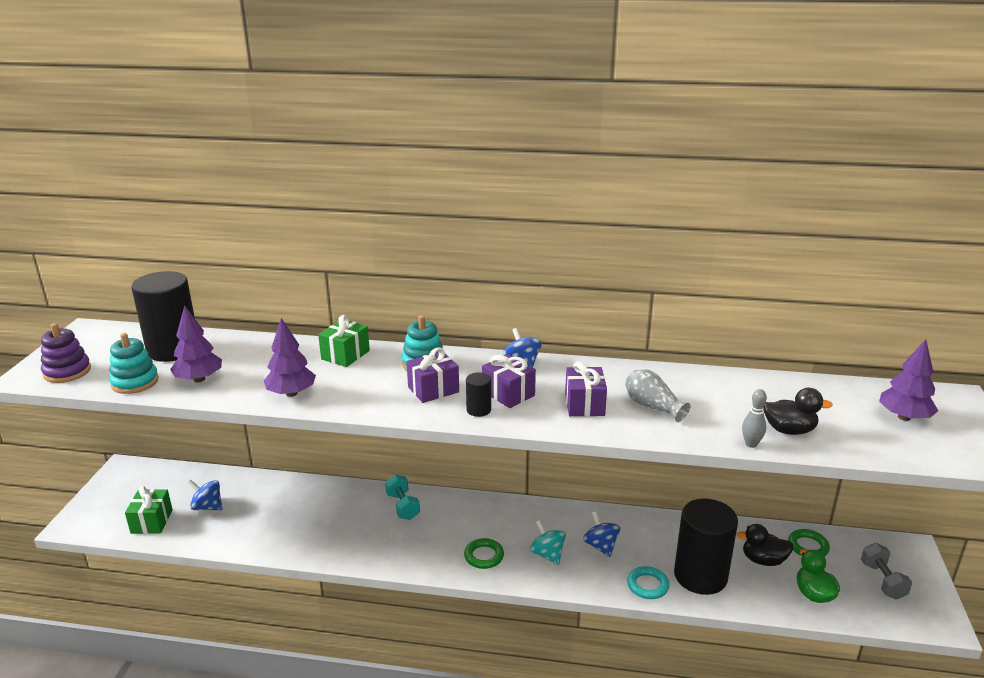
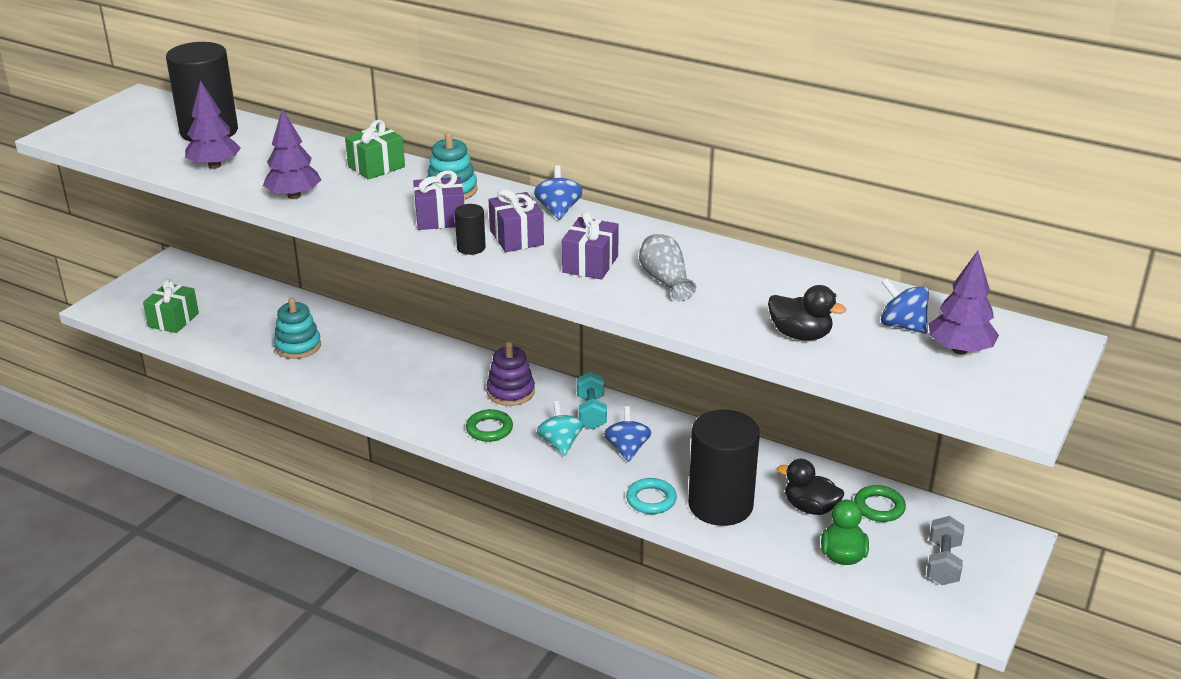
camera: 20 degrees right, 5 degrees up
purple stacking toy [41,323,91,383] -> purple stacking toy moved to [486,342,535,406]
turquoise stacking toy [109,333,159,394] -> turquoise stacking toy moved to [274,298,321,359]
blue spinning top [188,480,222,510] -> blue spinning top moved to [881,278,929,334]
turquoise dumbbell [385,474,420,520] -> turquoise dumbbell moved to [577,372,607,429]
grey bowling pin [742,389,767,448] -> none

